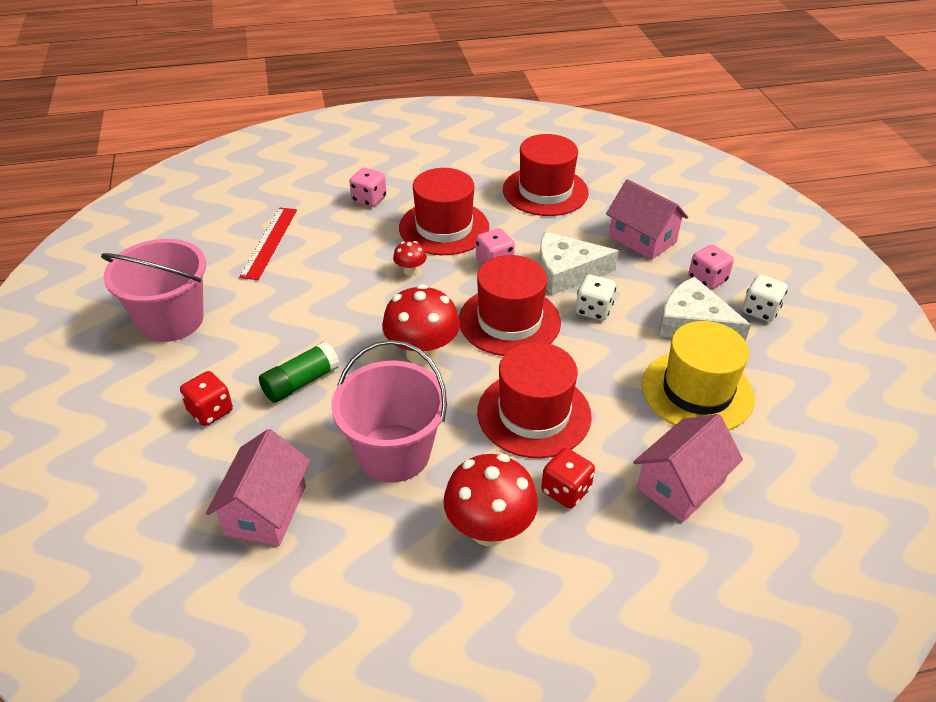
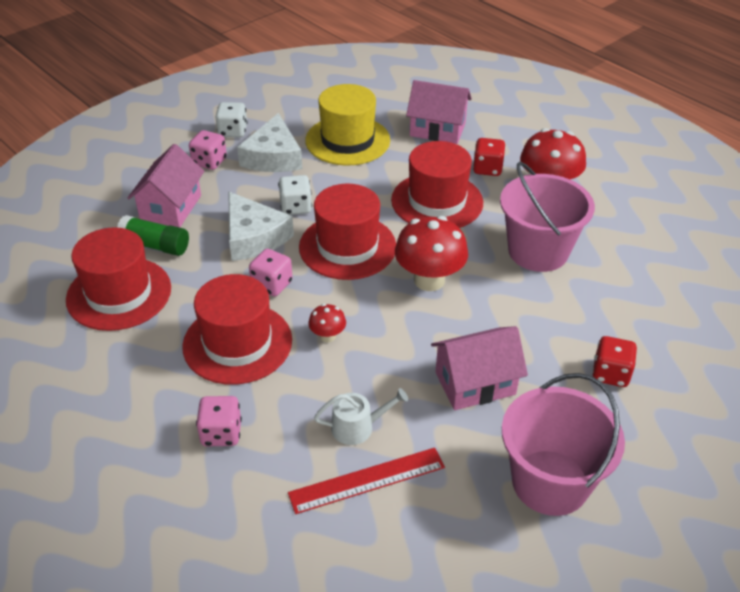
camera: 120 degrees left, 0 degrees up
pink house [206,429,310,546] -> pink house moved to [431,326,528,410]
green glue stick [259,341,339,403] -> green glue stick moved to [117,215,189,256]
none -> white watering can [314,388,408,445]

